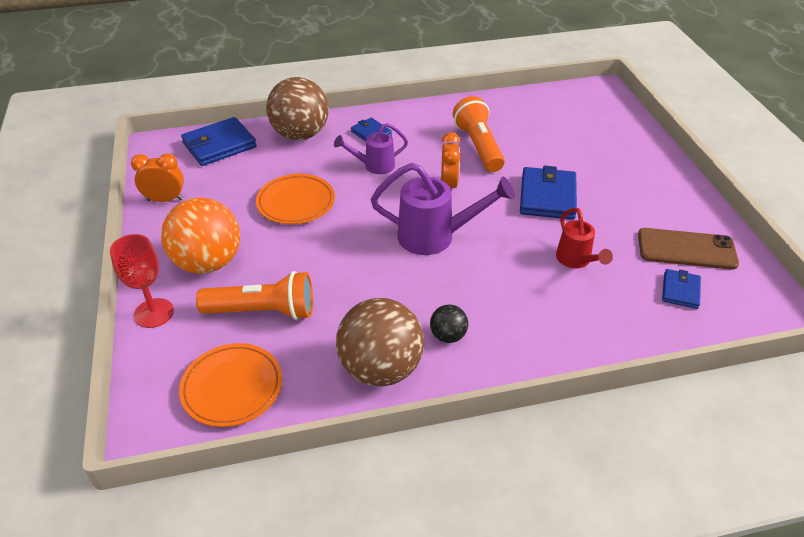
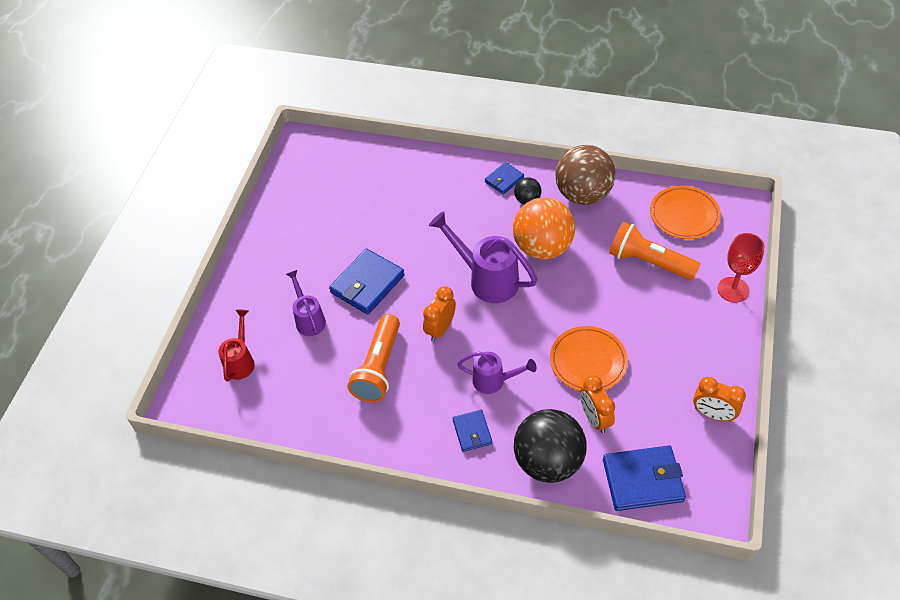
camera: 150 degrees left, 10 degrees up
orange ball [161,198,240,274] -> orange ball moved to [513,198,575,260]
brown ball [266,77,329,140] -> black ball [514,409,587,483]
red watering can [556,208,613,268] -> red watering can moved to [218,310,255,382]
brown phone [638,228,739,270] -> none
blue wallet [662,269,701,309] -> blue wallet moved to [485,162,524,195]
none -> purple watering can [286,270,326,336]
none -> orange clock [580,375,615,433]

